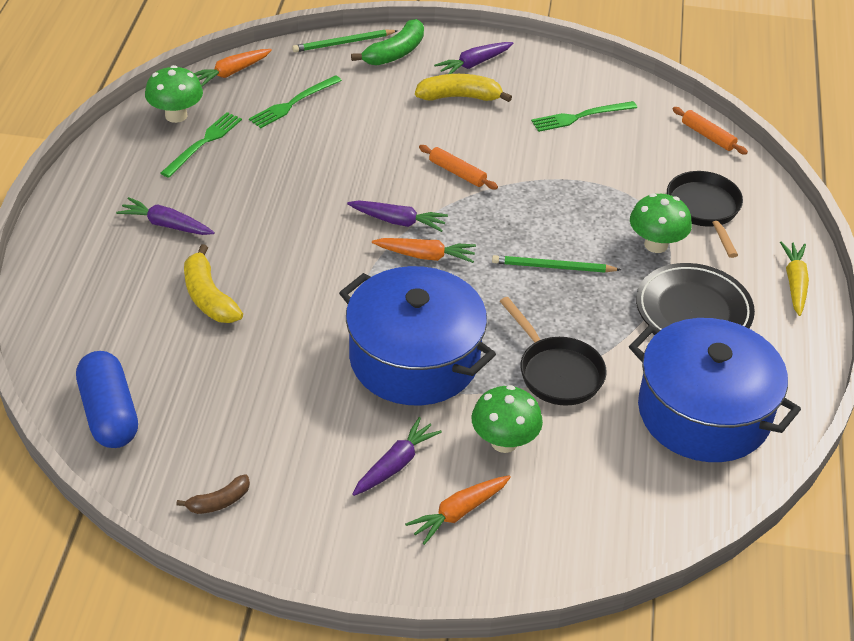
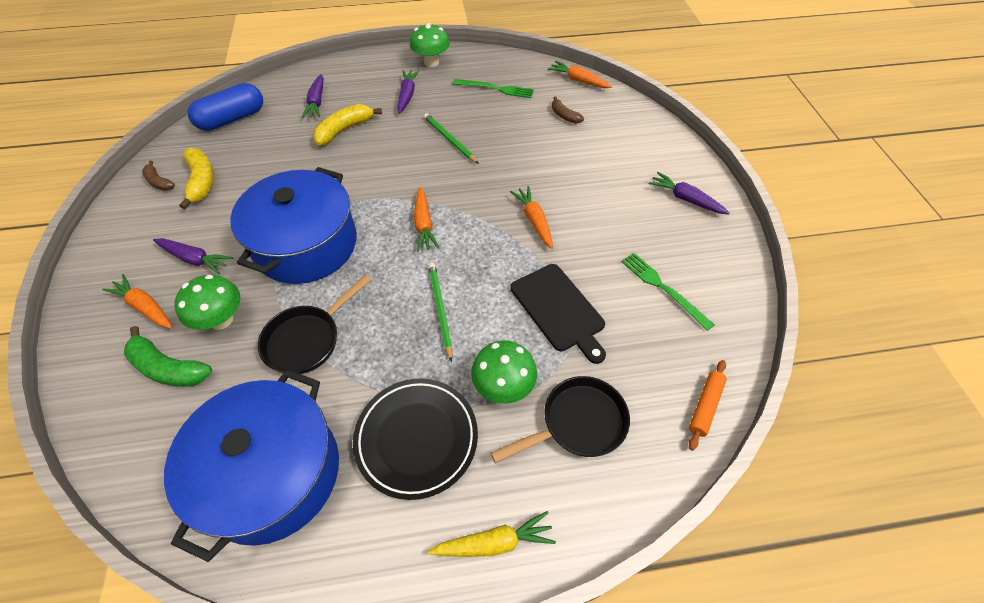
camera: 75 degrees right, 10 degrees up
green mushroom [145,65,203,123] -> green mushroom moved to [410,23,450,67]
green fork [249,75,342,128] -> brown banana [552,96,584,124]
green pencil [292,29,398,52] -> green pencil moved to [424,113,479,164]
purple carrot [347,200,448,232] -> purple carrot moved to [302,74,324,118]
green banana [351,19,424,66] -> green banana moved to [124,326,212,387]
yellow banana [415,74,512,102] -> yellow banana moved to [179,148,214,209]
orange rolling pin [419,145,498,190] -> orange carrot [510,186,553,249]
none -> black cutting board [511,264,606,364]

